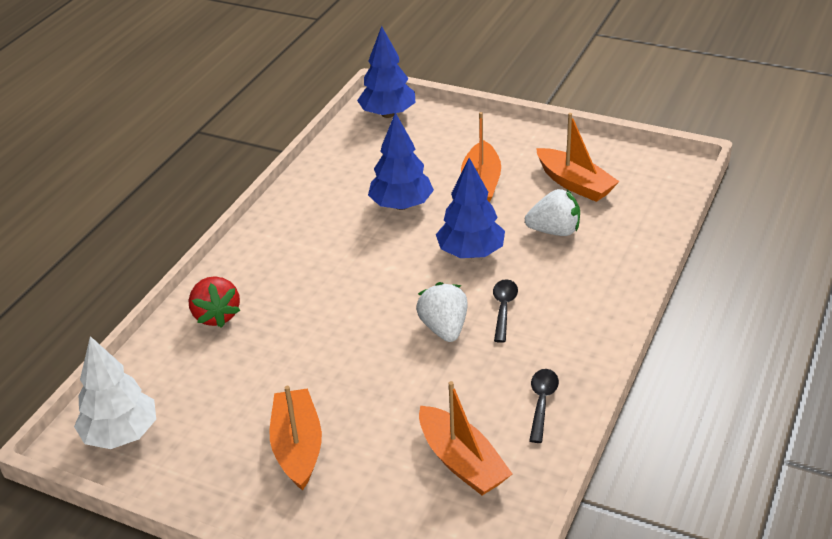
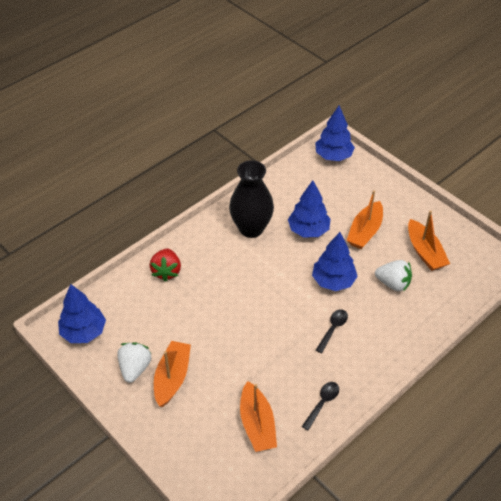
camera: 20 degrees right, 10 degrees up
white tree [74,336,156,449] -> blue tree [58,284,106,343]
white strawberry [416,282,468,342] -> white strawberry moved to [117,342,151,383]
none -> black vase [229,160,274,238]

